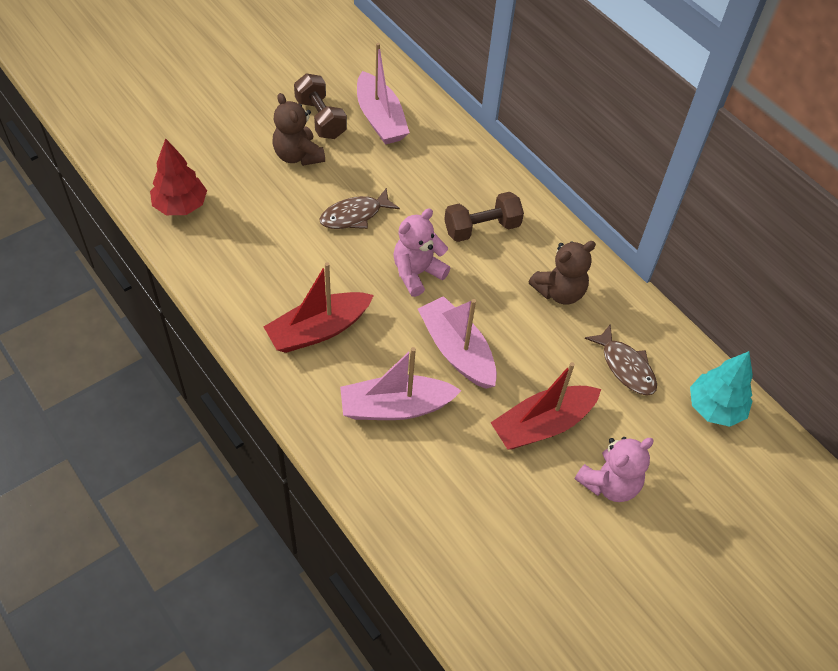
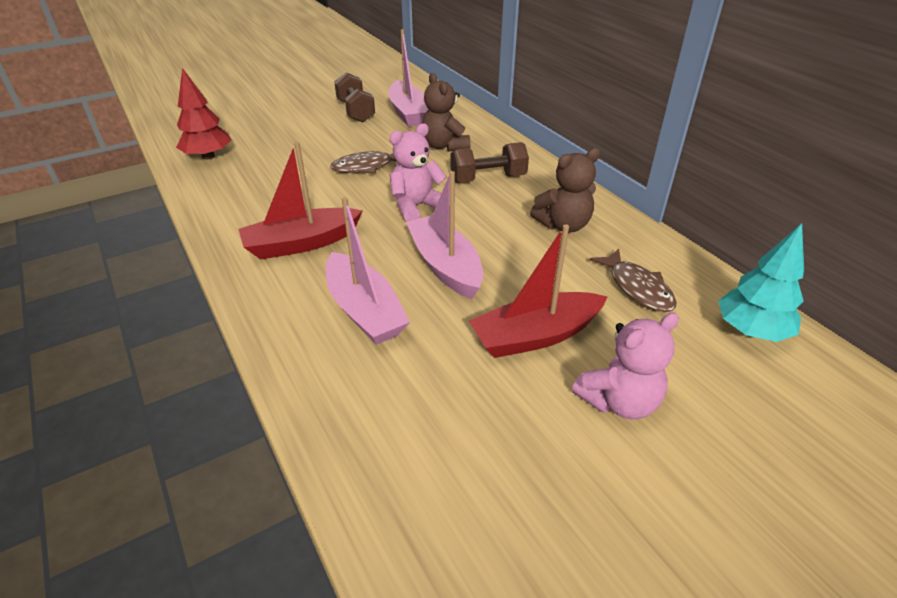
camera: 10 degrees right, 15 degrees down
brown teddy bear [273,93,325,166] -> brown teddy bear moved to [422,73,471,152]
pink boat [340,347,461,420] -> pink boat turned 120 degrees counterclockwise [326,197,410,345]

